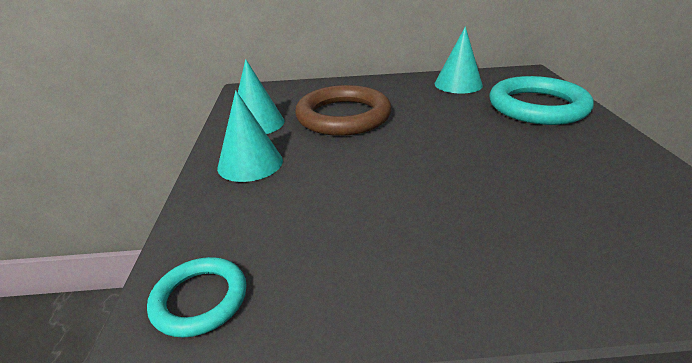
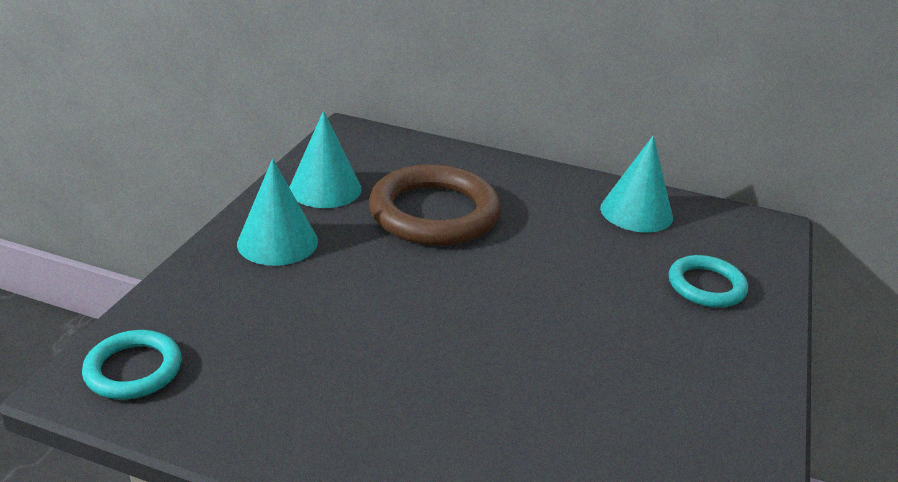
camera: 20 degrees right, 0 degrees up
turquoise ring [490,76,594,125] -> turquoise ring [669,255,748,308], size x0.54

